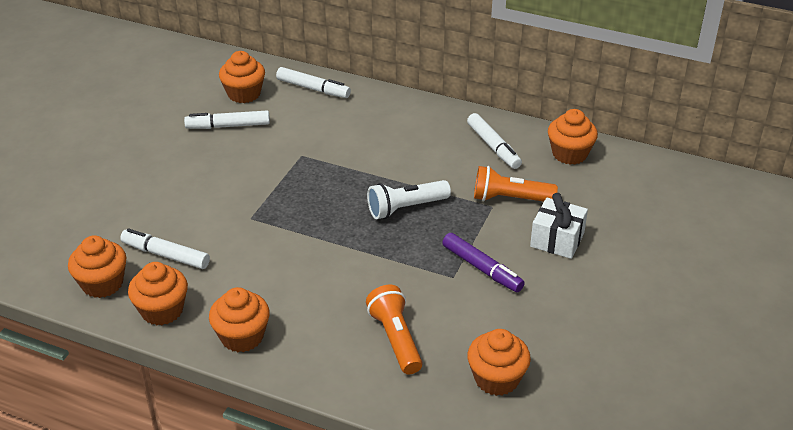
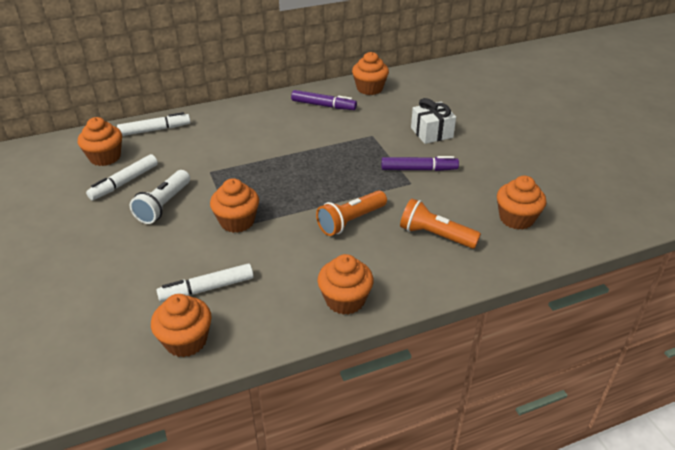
camera: 45 degrees left, 0 degrees up
orange cupcake [128,262,188,325] -> orange cupcake moved to [210,178,259,233]
white flashlight [367,180,451,219] -> white flashlight moved to [130,170,190,224]
white marker [467,113,522,169] -> purple marker [291,90,357,110]
orange flashlight [474,166,558,202] -> orange flashlight moved to [316,190,387,236]

